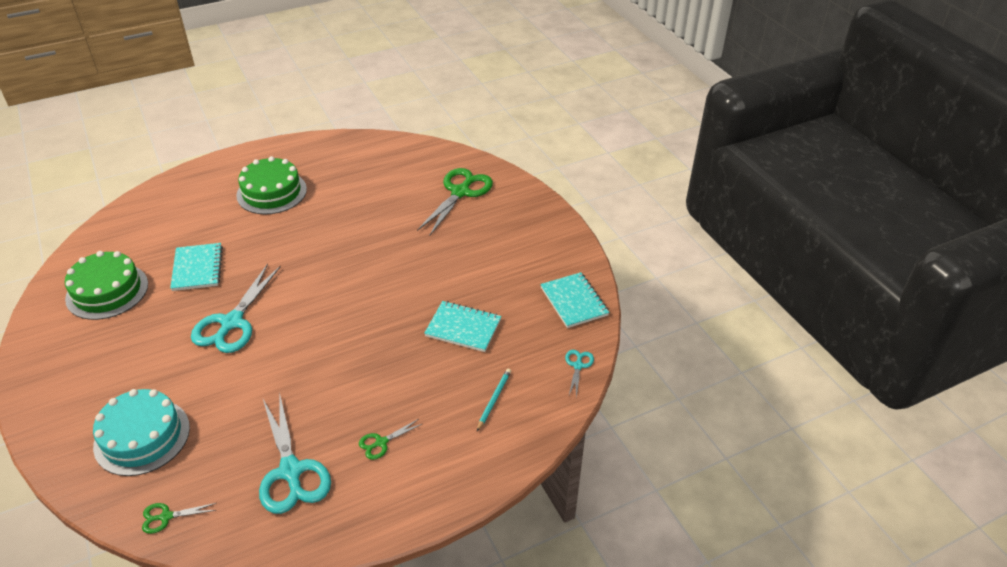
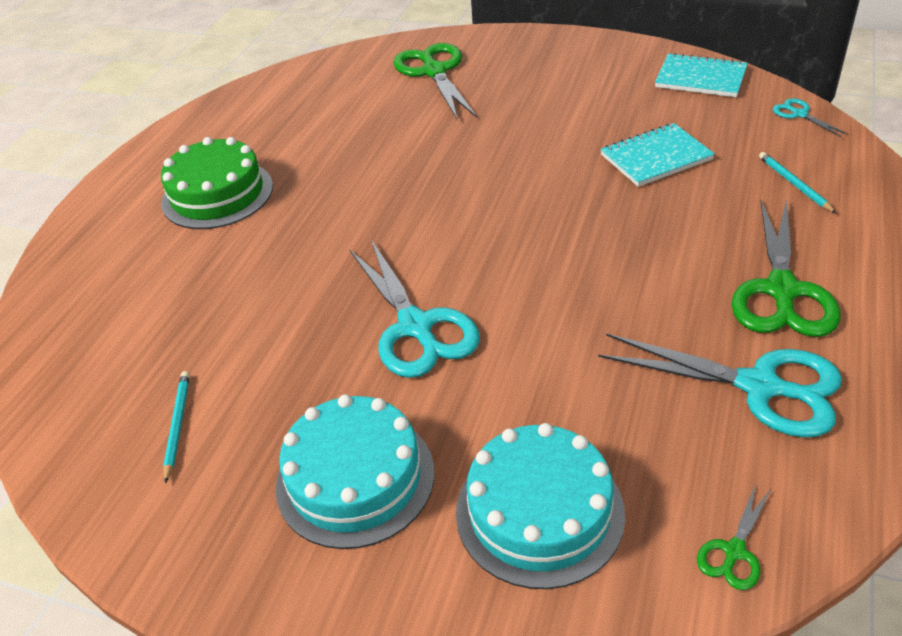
camera: 40 degrees left, 0 degrees up
green cake [65,251,148,320] -> turquoise pencil [163,371,190,484]
turquoise notebook [170,243,223,291] -> none
green scissors [359,419,422,460] -> green scissors [731,198,840,337], size x2.15
none -> turquoise cake [276,394,434,549]

